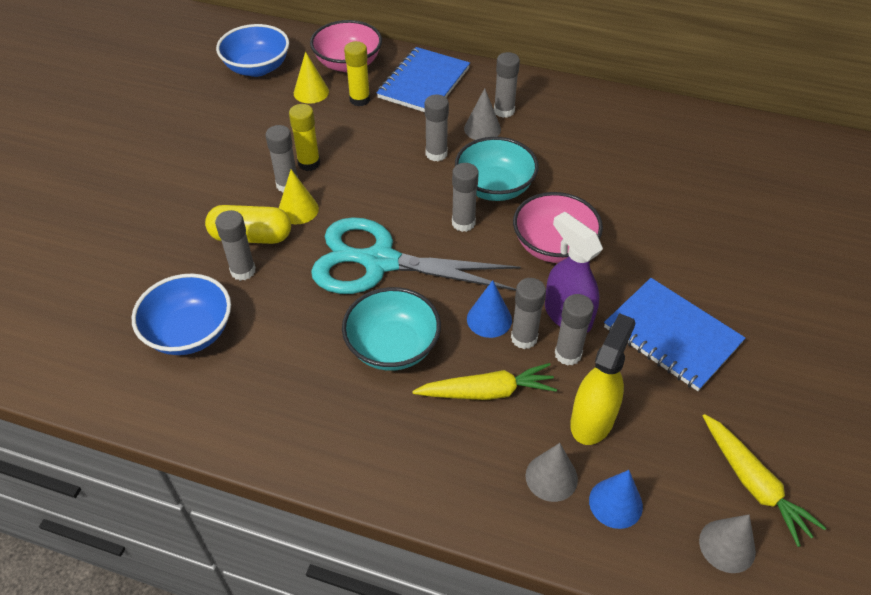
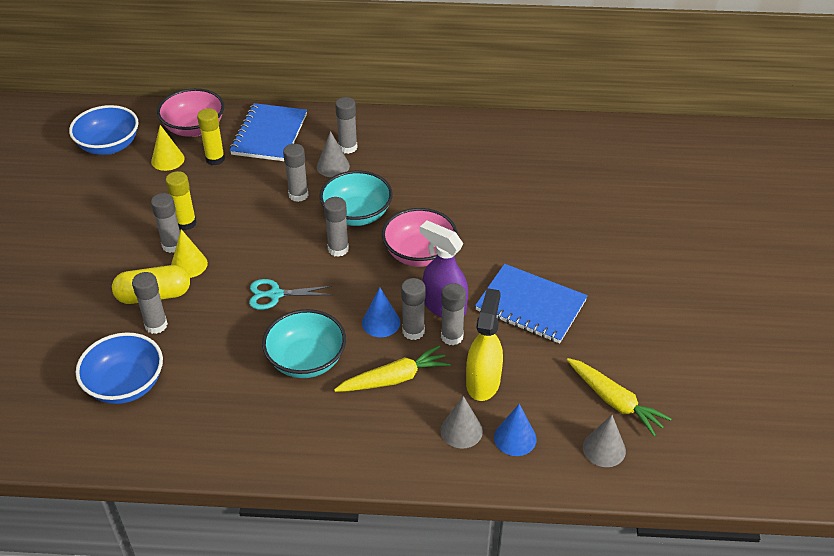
camera: 15 degrees left, 5 degrees down
turquoise scissors [311,217,520,294] -> turquoise scissors [249,279,333,310], size x0.47

